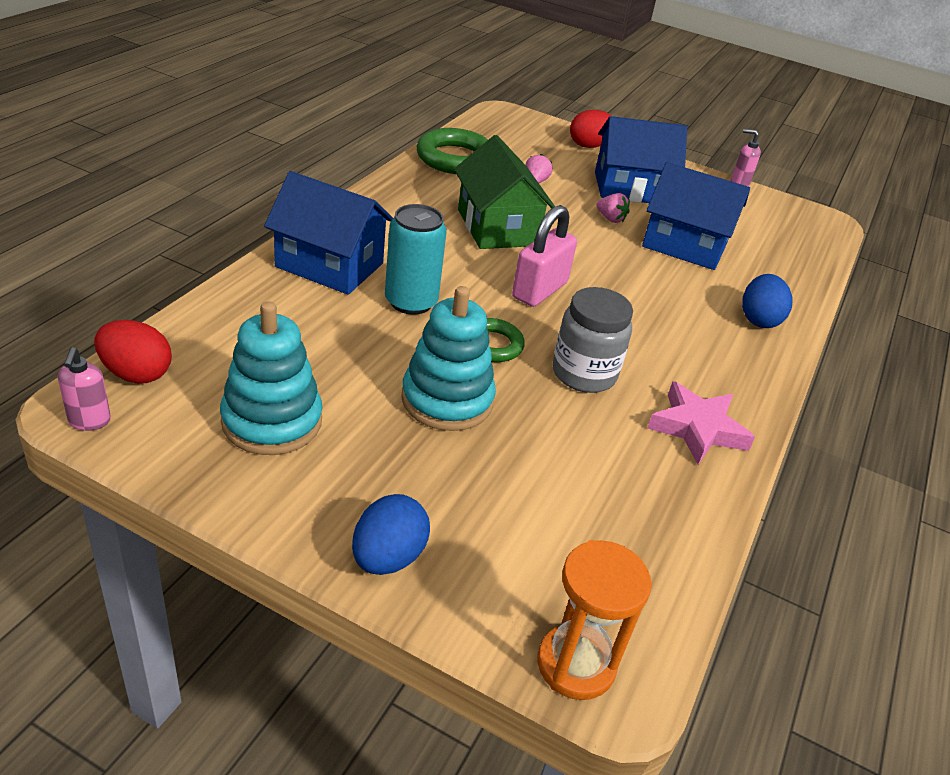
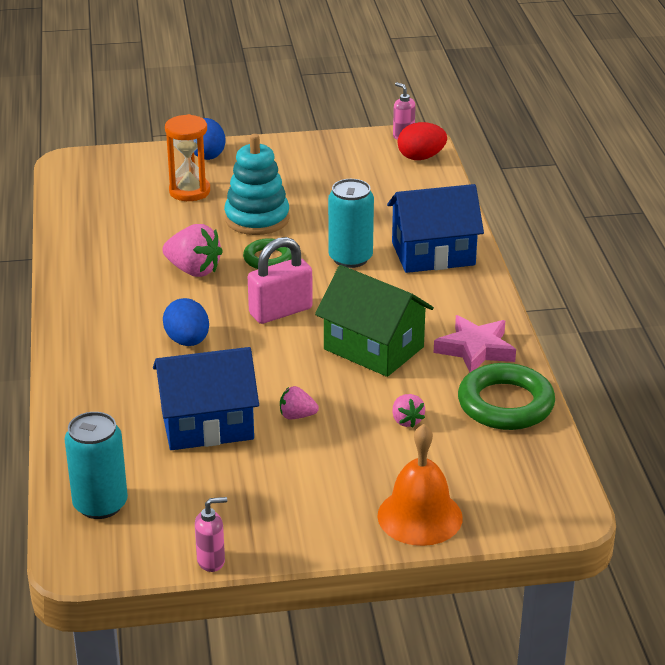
camera: 150 degrees right, 5 degrees down
turquoise stacking toy [220,301,322,455] -> none
pink padlock [512,205,577,307] -> pink padlock turned 60 degrees clockwise [248,237,313,324]
orange hourglass [537,540,652,700] -> orange hourglass moved to [165,114,210,201]
grey jar [553,287,633,393] -> pink strawberry [162,224,223,277]
red egg [570,110,611,148] -> orange bell [377,424,463,546]
blue house [595,116,687,203] -> none
pink star [647,381,755,464] -> pink star moved to [434,315,516,372]
blue egg [742,274,792,328] -> blue egg moved to [163,298,209,346]
none -> turquoise can [65,412,128,519]

